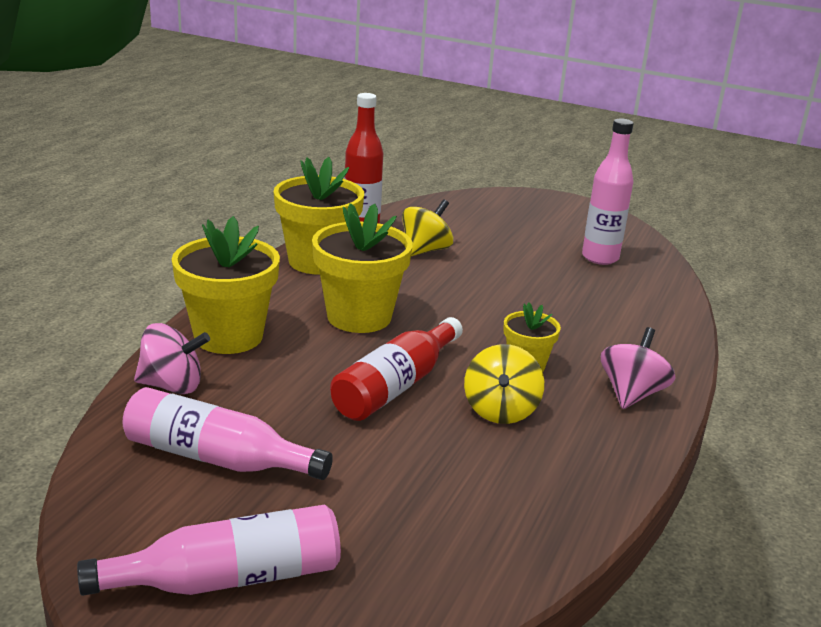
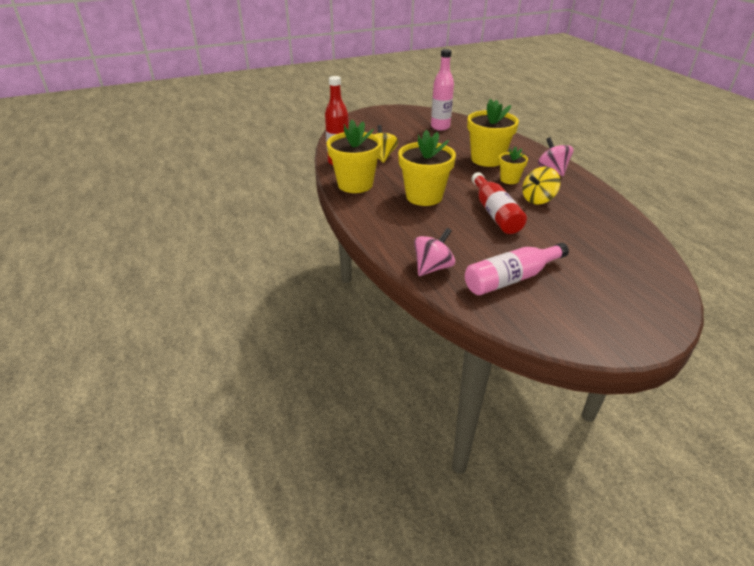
camera: 45 degrees left, 10 degrees up
pink bottle [77,505,341,596] -> none
yellow flower pot [172,216,280,354] -> yellow flower pot moved to [467,99,519,167]
yellow spinning top [464,344,544,424] -> yellow spinning top turned 90 degrees clockwise [522,167,560,204]

